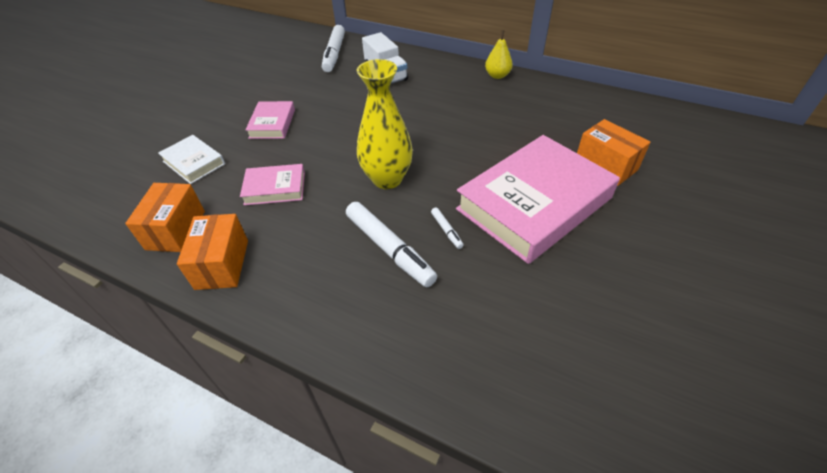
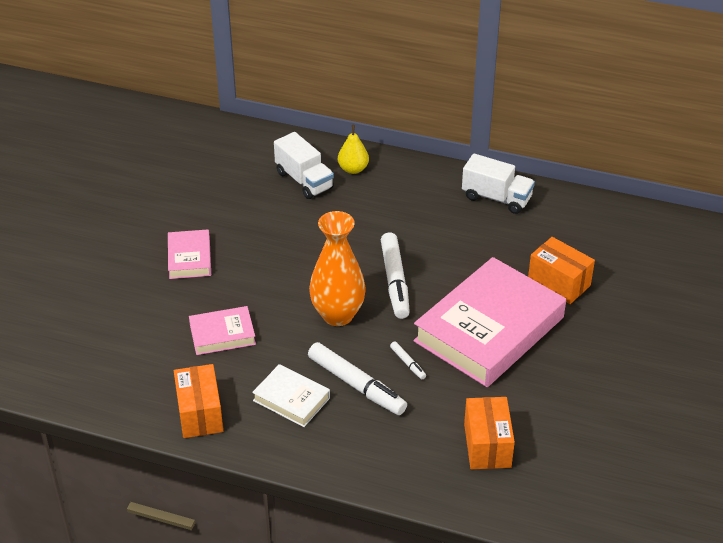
camera: 10 degrees left, 5 degrees down
orange box [125,183,205,252] -> orange box moved to [464,397,515,469]
white book [158,135,225,184] -> white book moved to [252,364,330,427]
white marker [322,25,345,72] -> white marker moved to [381,232,410,319]
yellow vase [357,59,413,189] -> orange vase [309,211,366,326]
yellow pear [485,30,513,79] -> yellow pear moved to [338,125,369,174]
none -> white truck [462,153,535,214]

